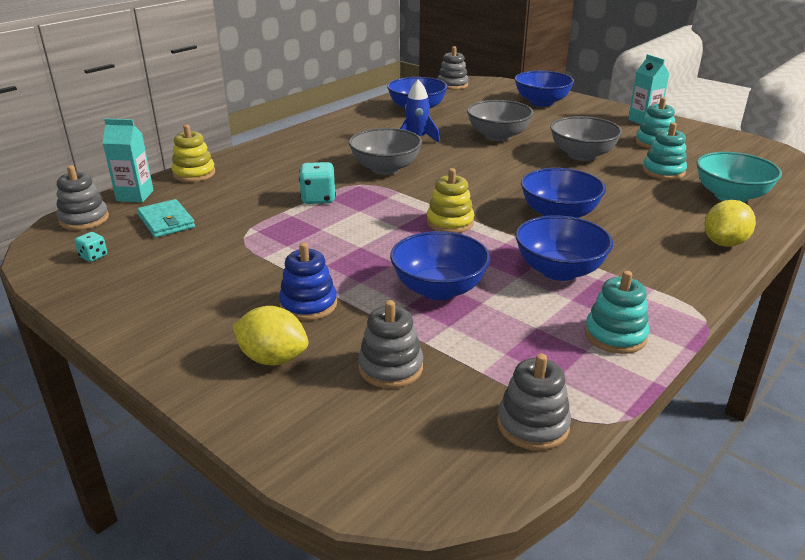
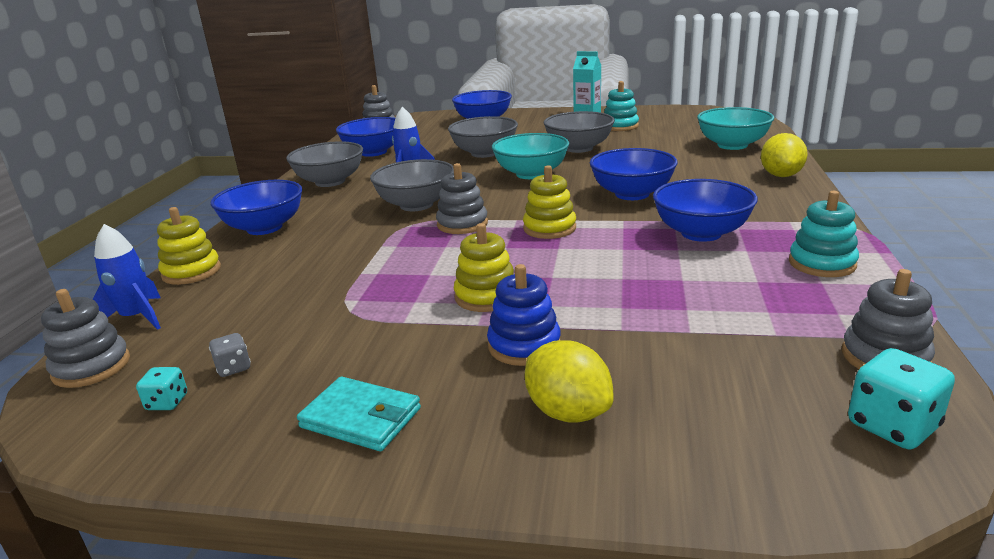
camera: 30 degrees left, 5 degrees down
turquoise carton [103,119,154,202] -> blue rocket [93,224,161,330]
turquoise wallet [137,199,195,238] -> turquoise wallet moved to [297,376,421,451]
yellow lemon [233,306,309,365] -> yellow lemon turned 60 degrees clockwise [525,340,613,423]
turquoise dice [299,162,336,204] -> turquoise dice moved to [848,348,955,449]
grey stacking toy [358,300,423,388] -> grey stacking toy moved to [436,163,488,234]
blue bowl [390,231,491,300] -> blue bowl moved to [210,180,303,235]
turquoise stacking toy [643,123,687,180] -> none
none -> grey dice [209,333,251,377]
none -> grey bowl [286,141,363,187]
none -> yellow stacking toy [454,223,514,312]
none -> turquoise bowl [492,133,569,179]

